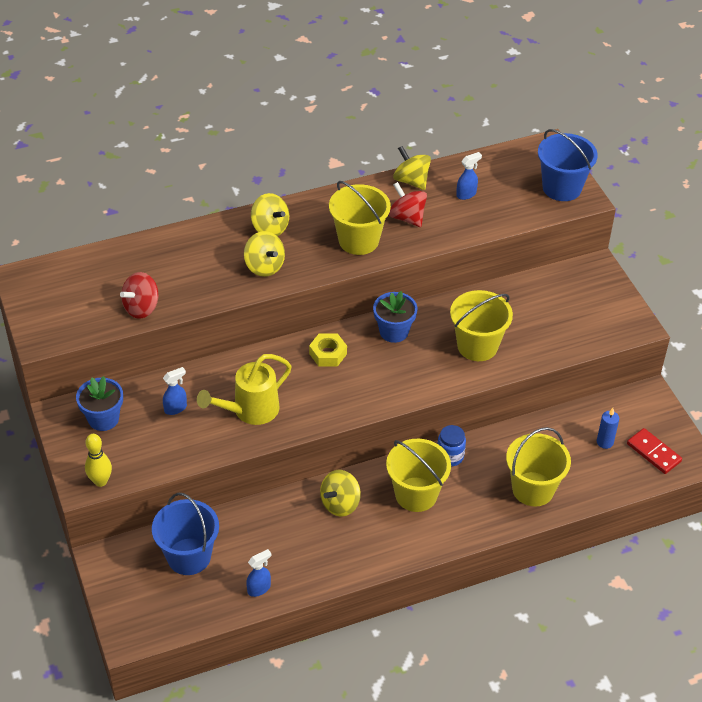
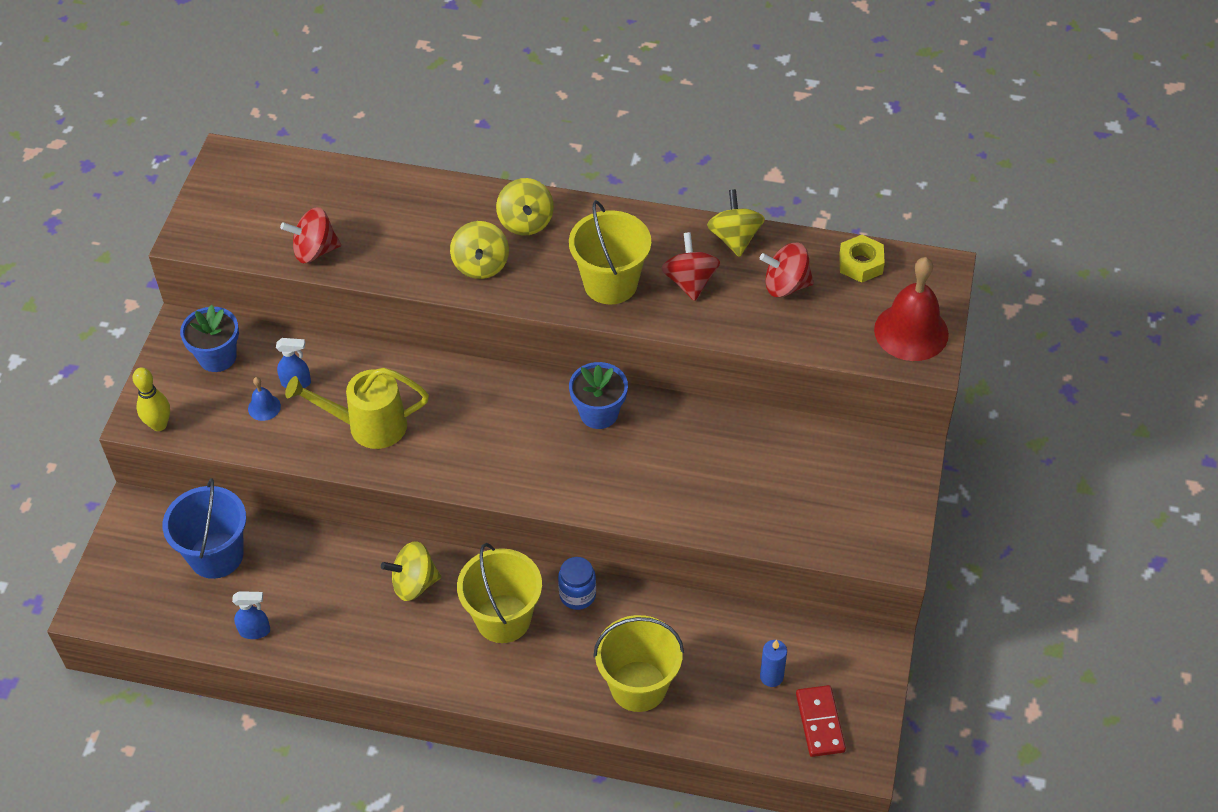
camera: 35 degrees right, 5 degrees up
yellow nut [309,333,347,367] -> yellow nut moved to [839,235,885,283]
yellow bucket [450,290,513,361] -> none
blue spray bottle [456,152,482,200] -> red spinning top [760,242,814,297]
blue bucket [538,129,598,201] -> red bell [874,257,949,361]
none -> blue bell [248,377,281,421]

